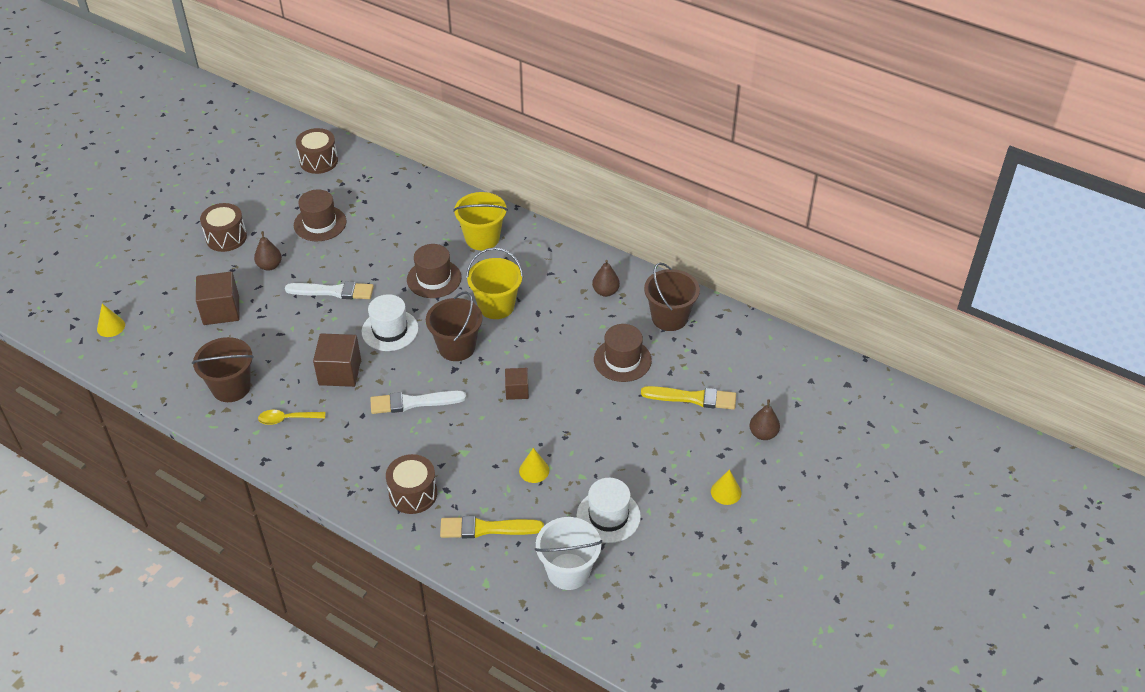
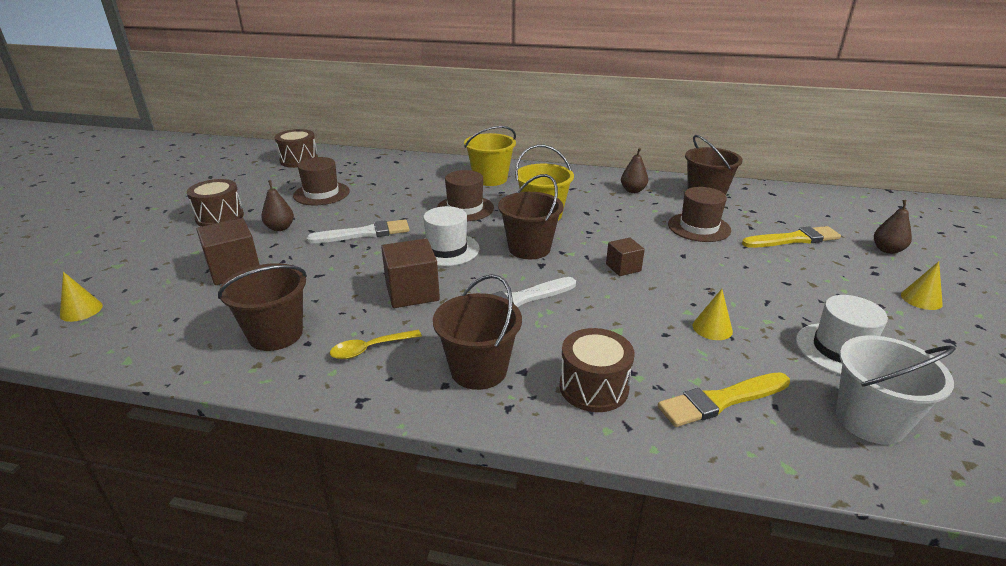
camera: 20 degrees left, 15 degrees down
none -> brown bucket [433,274,522,390]

